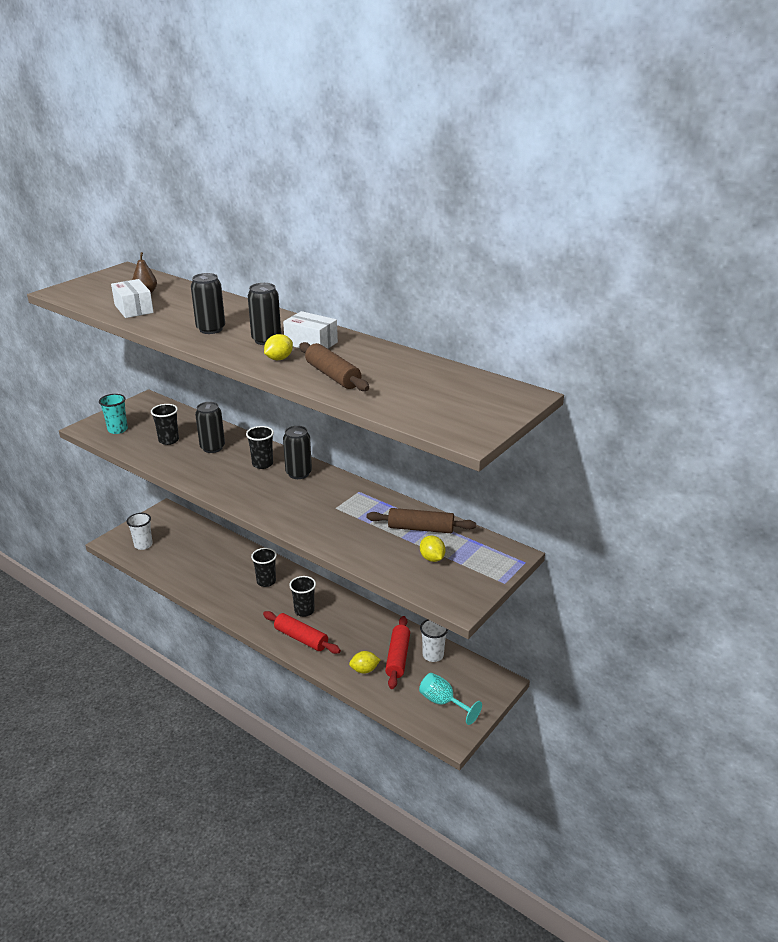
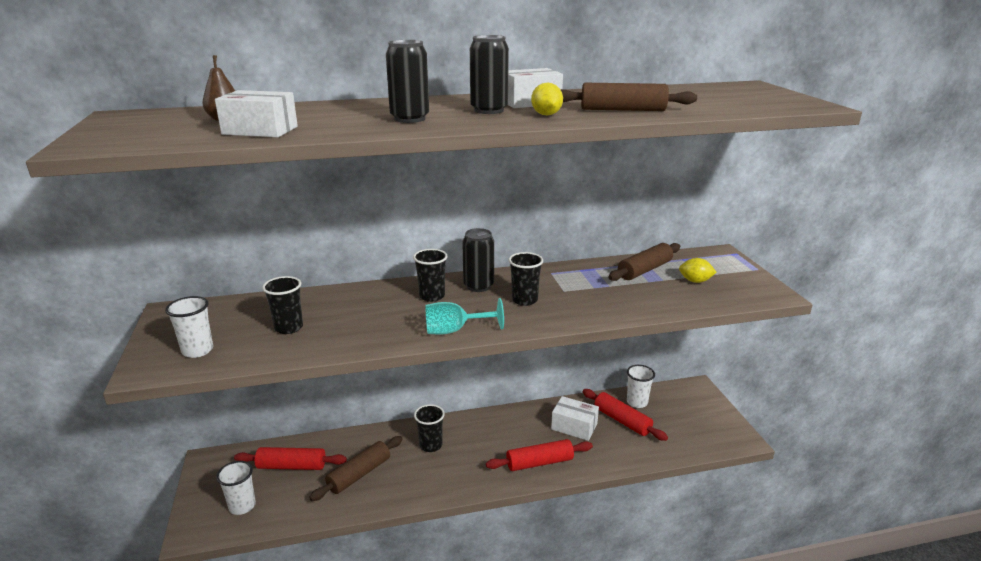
camera: 50 degrees left, 5 degrees down
turquoise cup [99,394,128,434] -> white cup [165,296,213,358]
black can [195,402,225,453] -> none
black cup [289,576,316,617] -> black cup moved to [508,252,543,306]
yellow lemon [349,651,380,674] -> none
turquoise goblet [419,673,482,725] -> turquoise goblet moved to [425,298,504,335]
none -> red rolling pin [234,447,347,470]
none -> brown rolling pin [309,436,403,501]
none -> white box [551,396,599,441]

